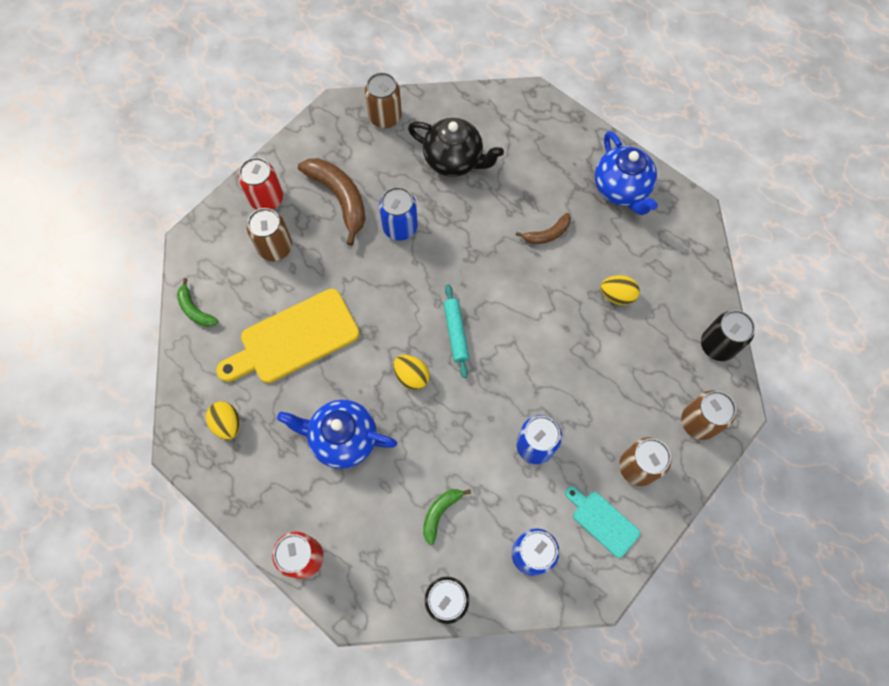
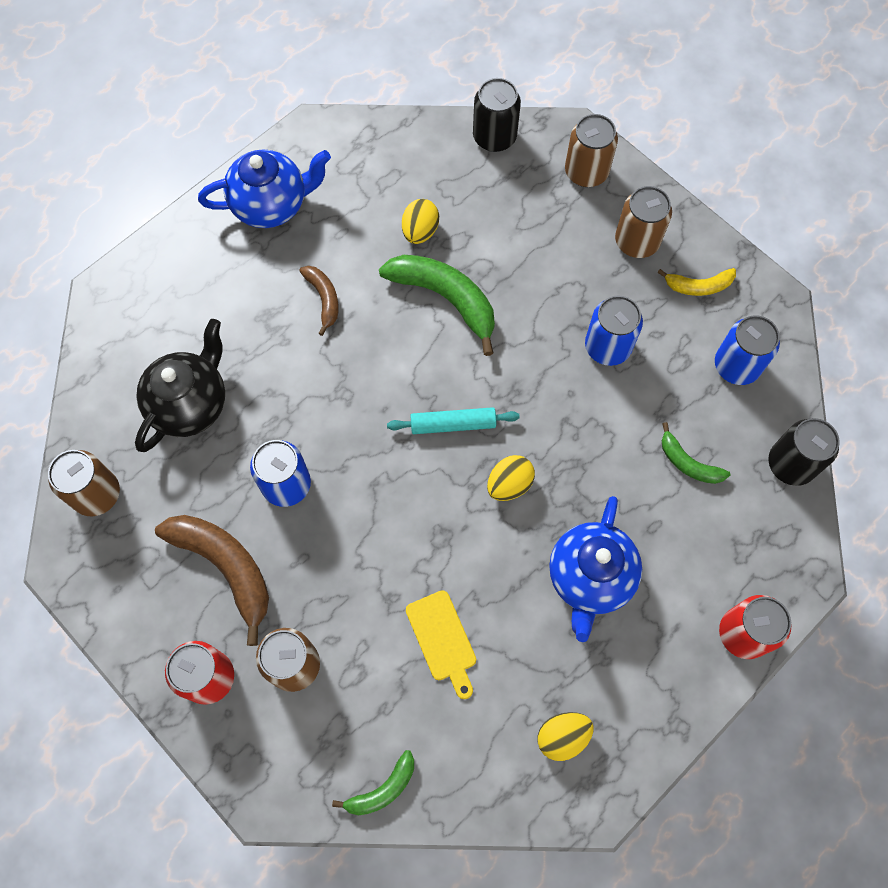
camera: 85 degrees left, 0 degrees up
yellow cutting board [216,289,360,383] -> yellow cutting board [406,590,476,699], size x0.53
brown banana [298,158,366,246] -> brown banana turned 75 degrees clockwise [155,515,269,646]
turquoise cutting board [565,486,640,558] -> yellow banana [657,268,736,296]
none -> green banana [379,255,495,356]

